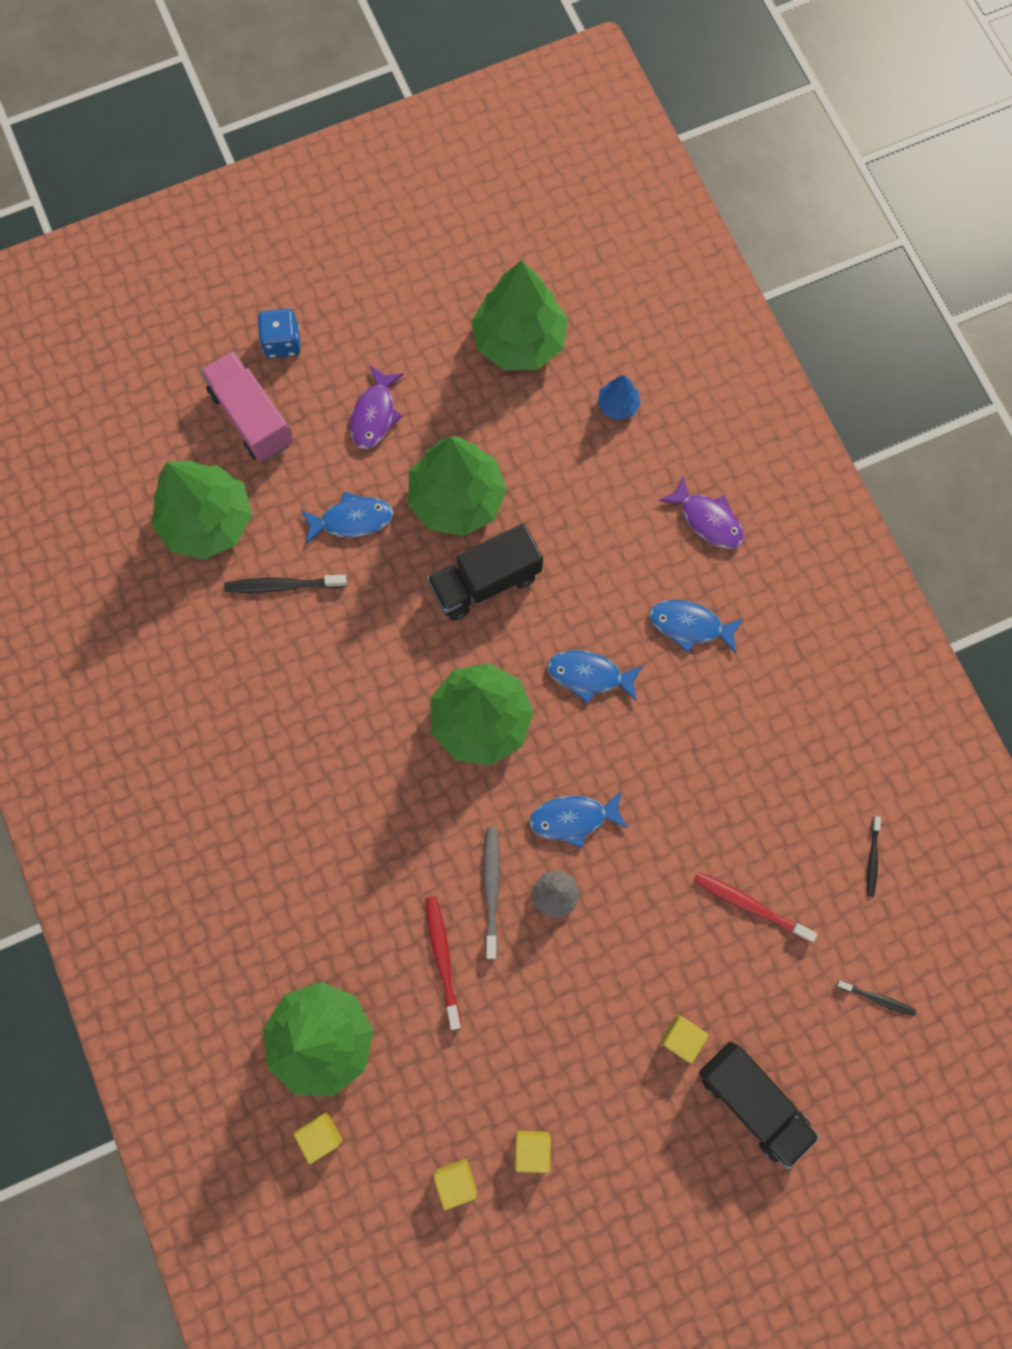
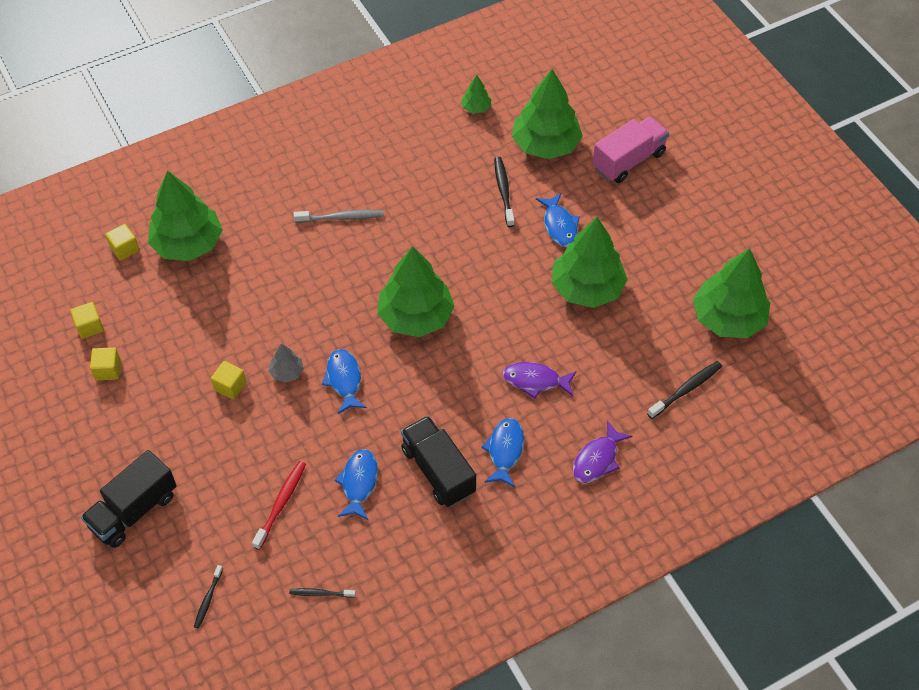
camera: 85 degrees right, 20 degrees down
blue dice [257,309,301,358] -> none
purple fish [350,366,404,449] -> purple fish moved to [502,362,577,399]
red toothbrush [426,896,461,1030] -> none
black truck [427,523,543,621] -> black truck moved to [401,416,476,507]
grey toothbrush [484,827,500,959] -> grey toothbrush moved to [294,210,384,223]
blue fish [547,650,643,703] -> blue fish moved to [334,449,378,520]
blue tree [598,375,641,420] -> black toothbrush [647,361,722,419]
yellow cube [660,1015,709,1064] -> yellow cube moved to [211,361,246,399]
none -> green tree [461,75,492,113]

